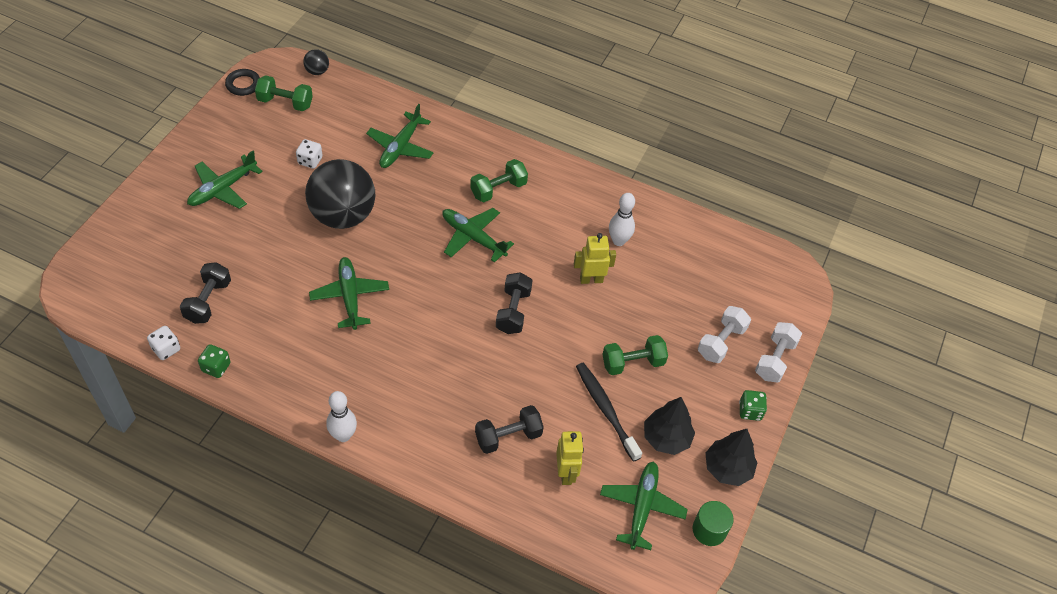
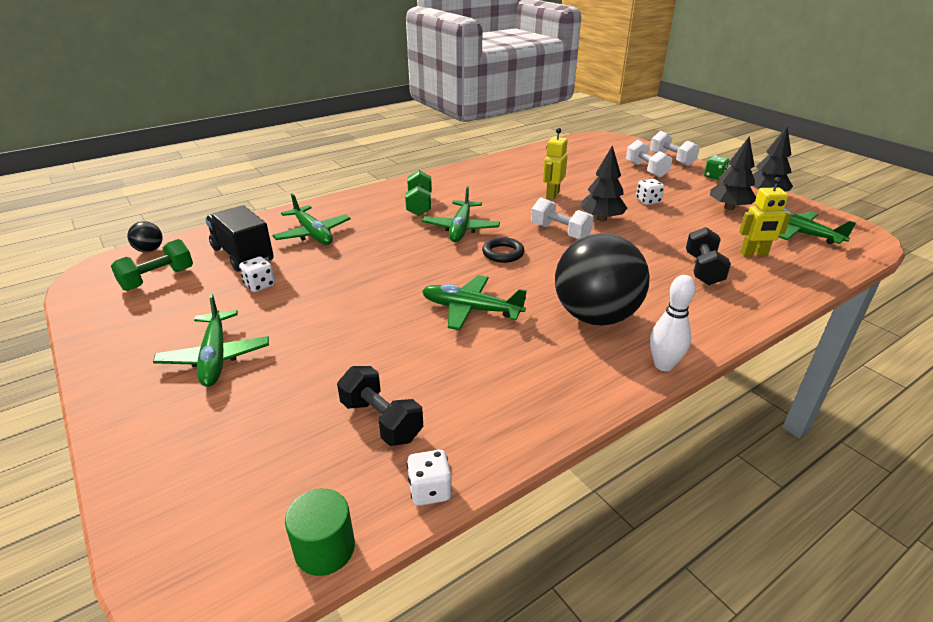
camera: 55 degrees left, 20 degrees down
green dice [198,344,231,378] -> none
black ring [225,69,260,96] -> black ring moved to [482,237,524,263]
black ball [305,159,375,229] -> black ball moved to [555,233,650,326]
green plane [442,208,514,263] -> green plane turned 60 degrees counterclockwise [422,186,500,242]
black dumbbell [496,272,532,334] -> white dumbbell [531,198,594,239]
yellow robot [556,431,584,485] -> yellow robot turned 150 degrees clockwise [739,177,791,257]
black toothbrush [576,363,642,462] -> none
green dumbbell [602,335,668,375] -> white dice [636,179,664,205]
white bowling pin [609,193,635,246] -> none
green cylinder [693,501,734,546] -> green cylinder moved to [285,489,355,576]
none -> black truck [205,205,274,272]
none -> black tree [581,145,627,221]

